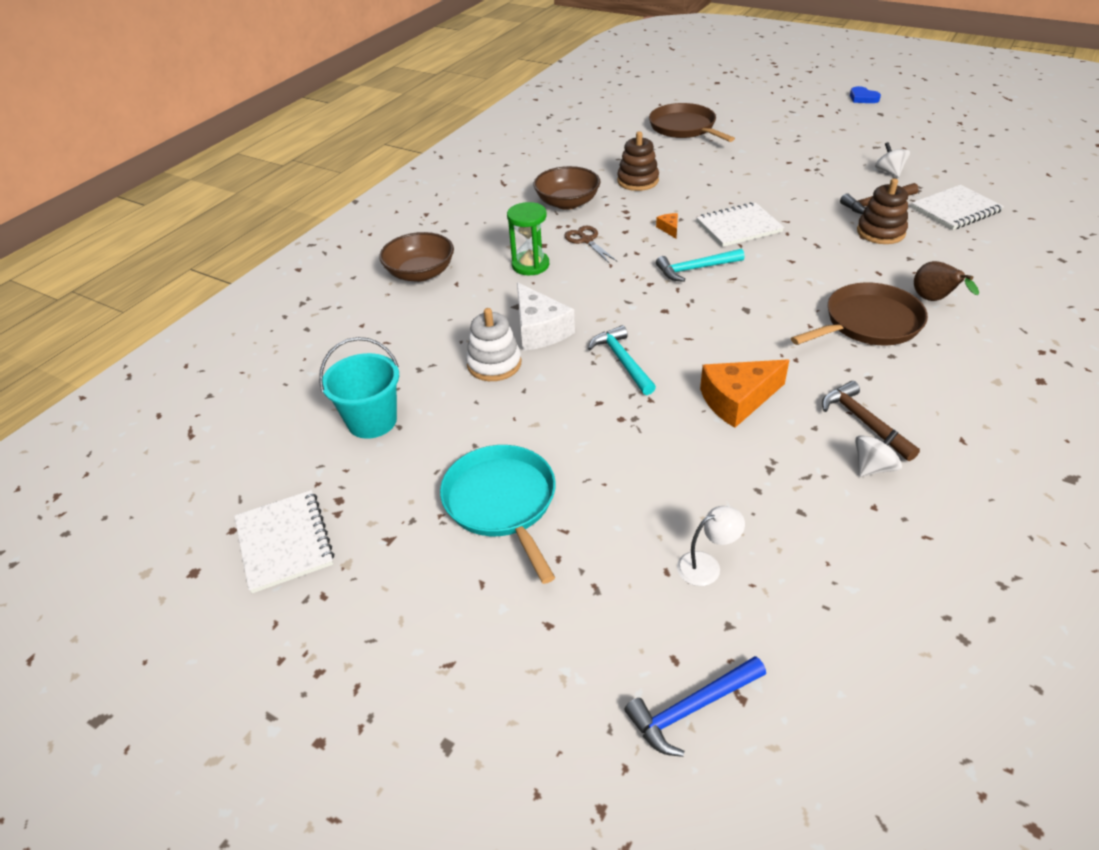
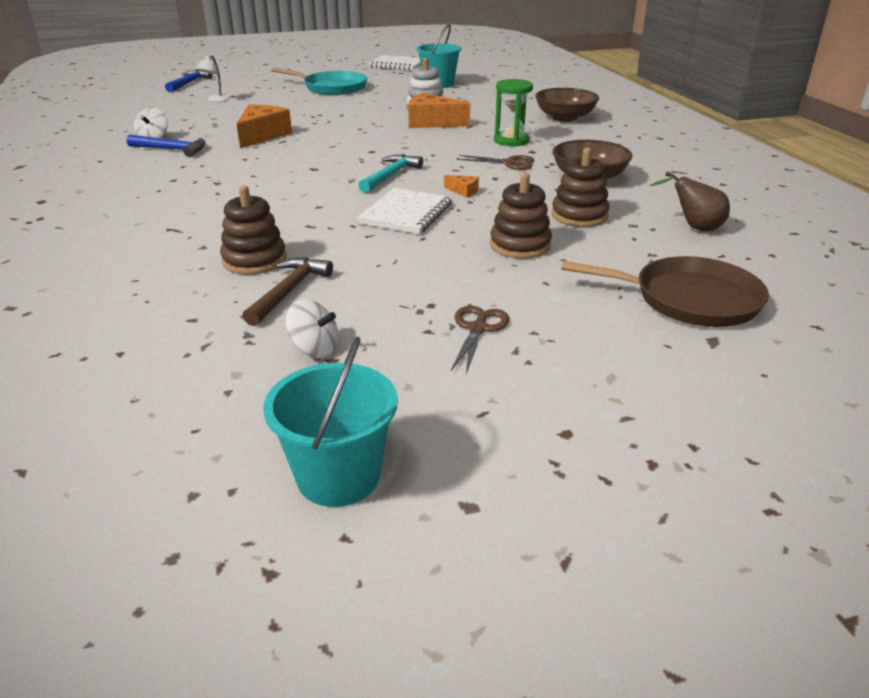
camera: 130 degrees right, 10 degrees down
white cheese [517,282,575,351] -> orange cheese [408,93,470,128]
turquoise hammer [588,325,656,395] -> none
brown pan [791,282,928,346] -> none
brown hammer [822,381,920,461] -> blue hammer [126,135,206,157]
blue heart [850,86,881,103] -> none
white notebook [911,185,1004,230] -> none
brown pear [914,261,979,301] -> brown pear moved to [650,171,730,231]
none -> turquoise bucket [263,336,398,507]
none -> brown scissors [451,306,509,374]
none -> brown stacking toy [490,173,552,259]

